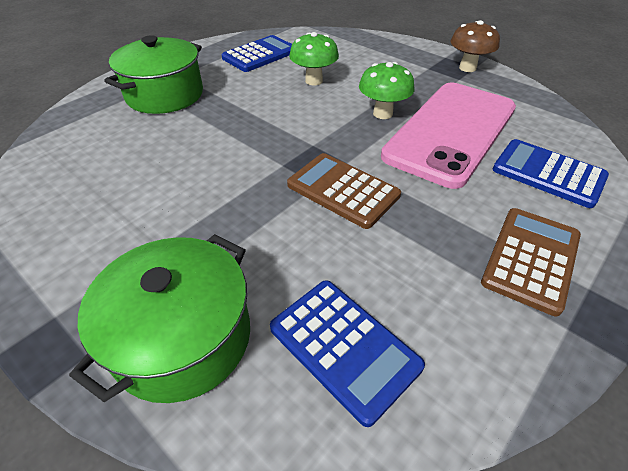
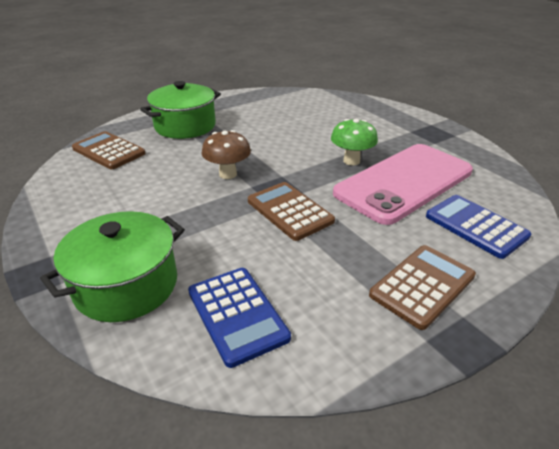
camera: 15 degrees right, 10 degrees down
blue calculator [221,35,292,72] -> none
green mushroom [289,32,339,85] -> none
brown mushroom [450,20,500,72] -> brown mushroom moved to [201,130,251,179]
none -> brown calculator [72,131,146,169]

